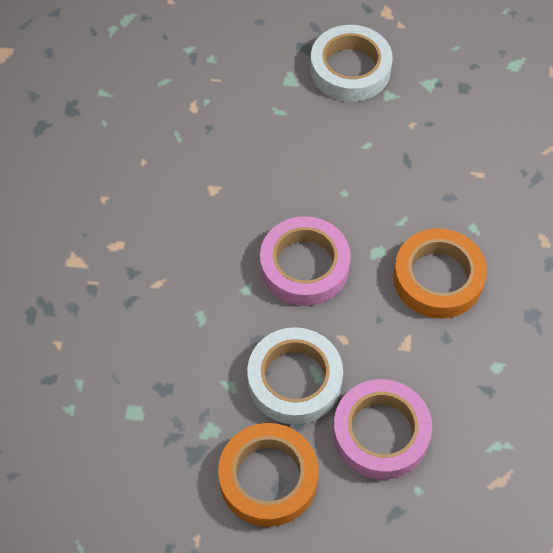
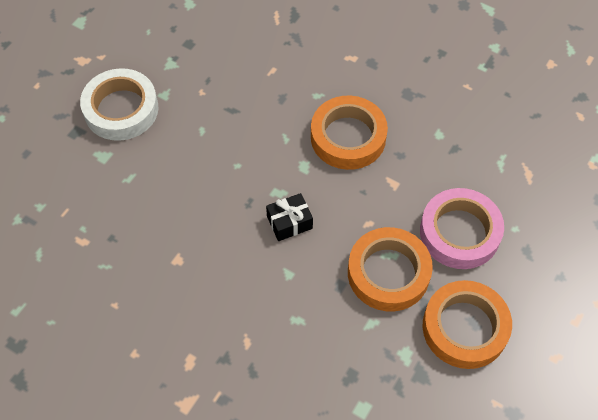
camera: 65 degrees left, 0 degrees up
white tape [247,327,343,424] -> orange tape [348,227,433,311]
pink tape [260,216,351,306] -> black gift [266,193,313,241]

